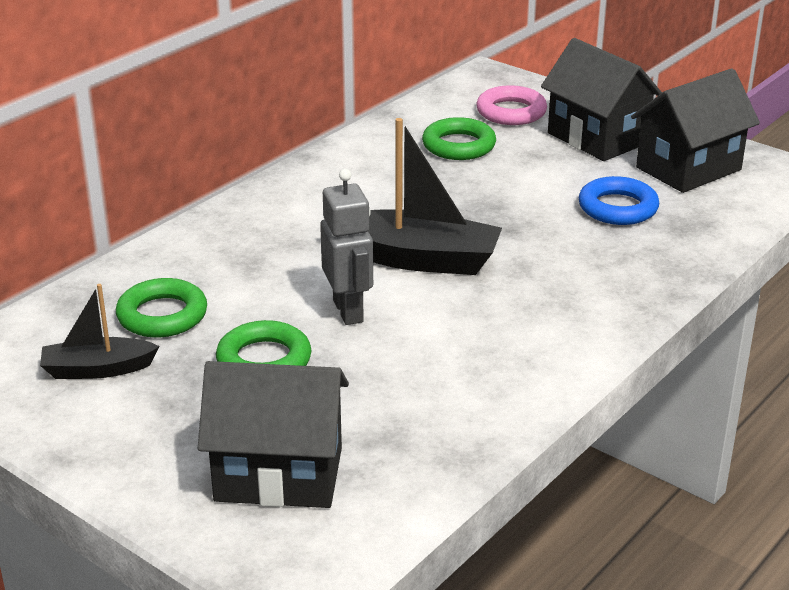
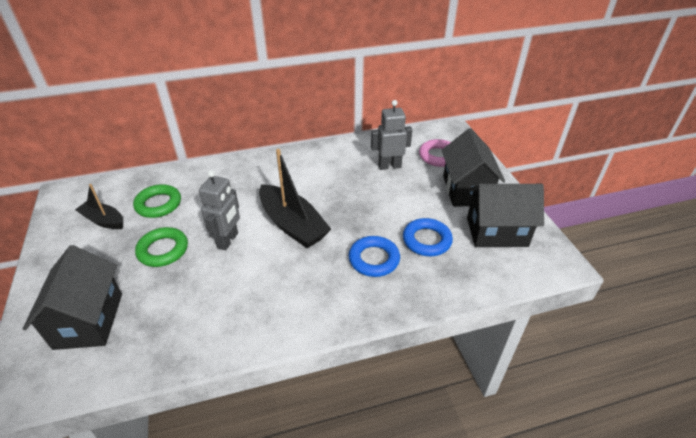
camera: 35 degrees right, 10 degrees up
black house [198,361,349,508] -> black house turned 45 degrees clockwise [23,245,122,350]
green ring [422,117,496,160] -> grey robot [371,100,412,170]
none -> blue ring [349,236,400,277]

